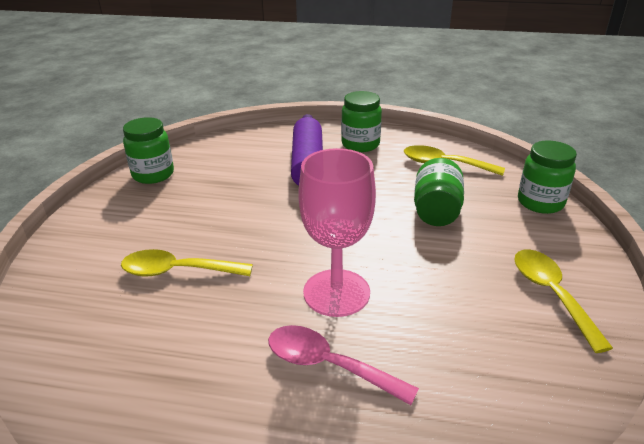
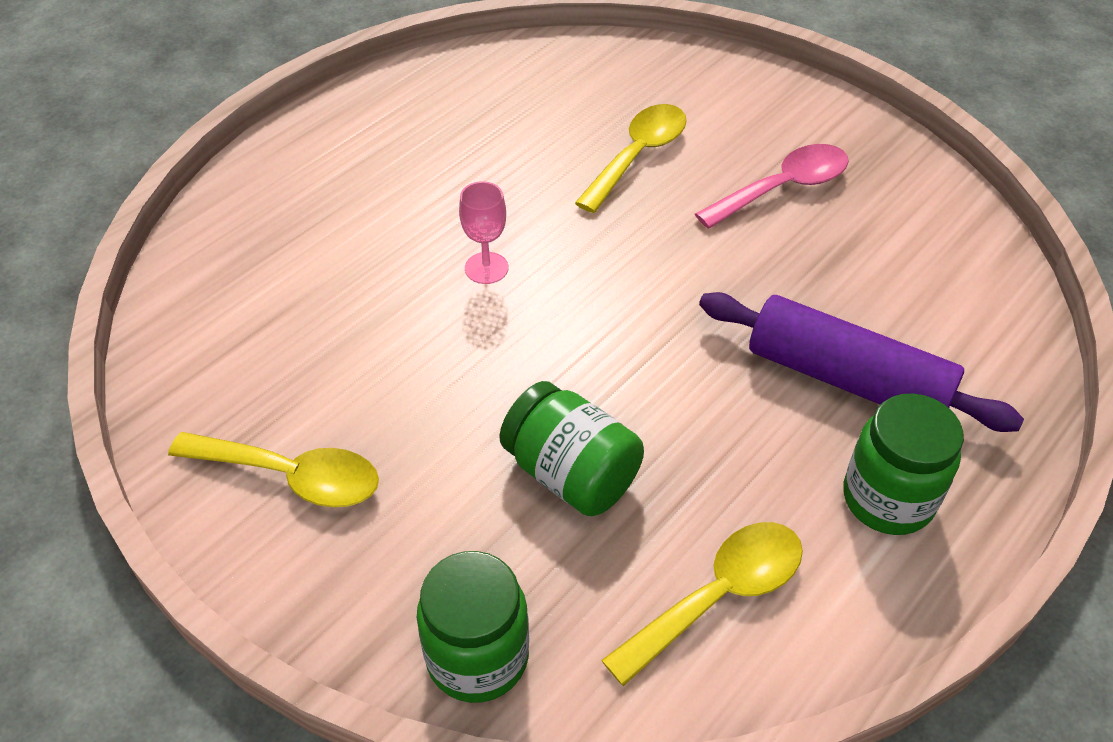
camera: 120 degrees right, 15 degrees up
green jar [123,117,174,184] -> none
pink spoon [268,325,419,405] -> pink spoon moved to [695,144,849,229]
pink goblet [298,148,376,317] -> pink goblet [459,181,508,284], size x0.47

